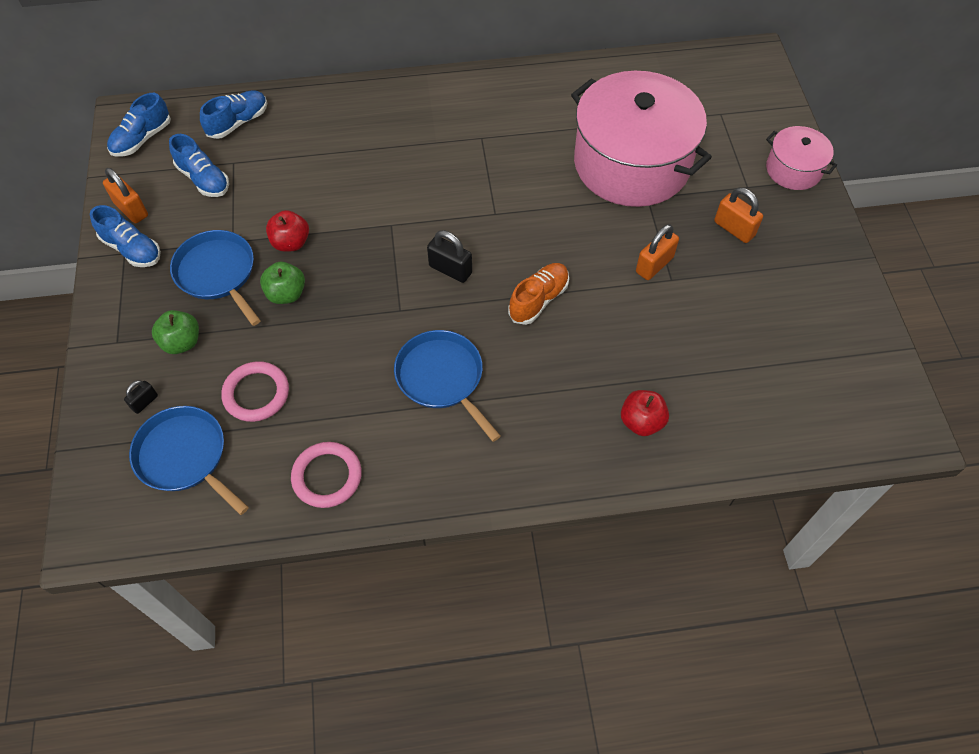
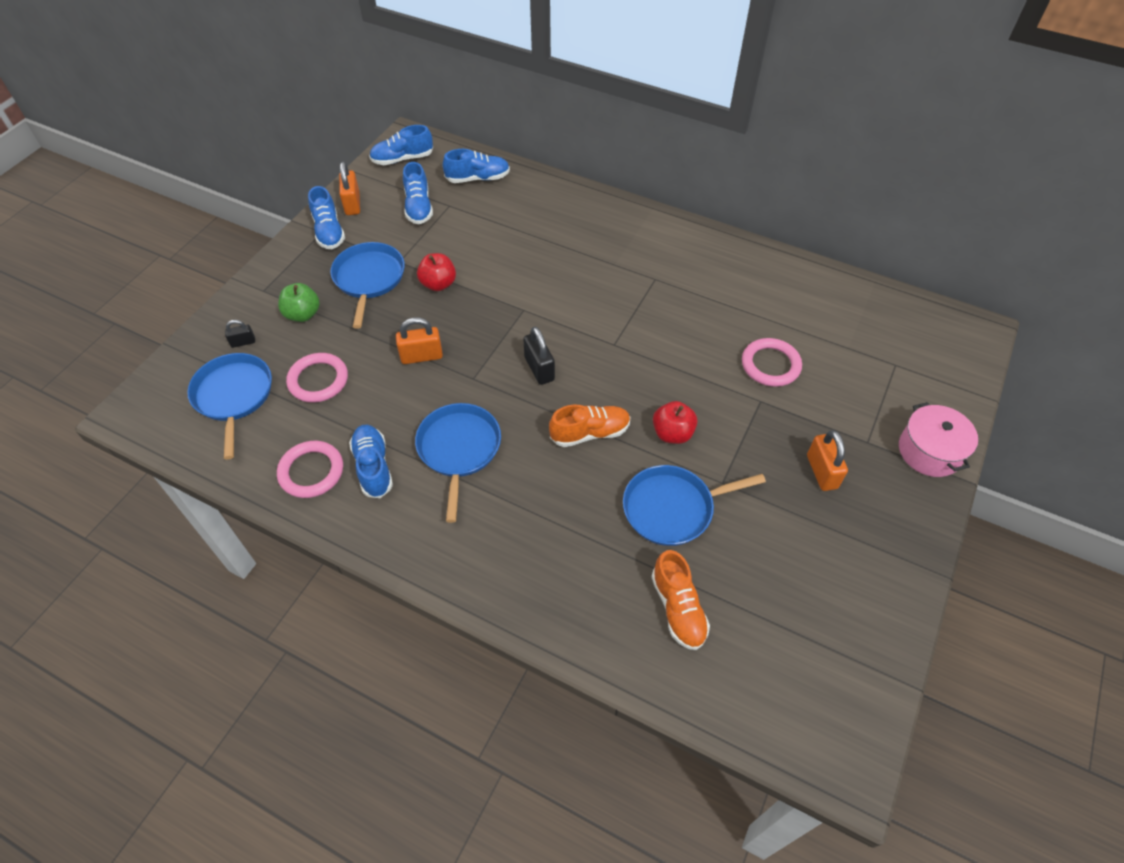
camera: 35 degrees right, 5 degrees down
green apple [260,262,305,304] -> none
pink pot [571,71,712,207] -> pink ring [742,338,802,387]
red apple [621,390,669,436] -> red apple moved to [653,401,698,444]
orange padlock [636,224,679,280] -> orange padlock moved to [396,317,443,364]
none -> blue shoe [349,425,393,498]
none -> blue pan [623,465,766,546]
none -> orange shoe [652,550,710,650]

